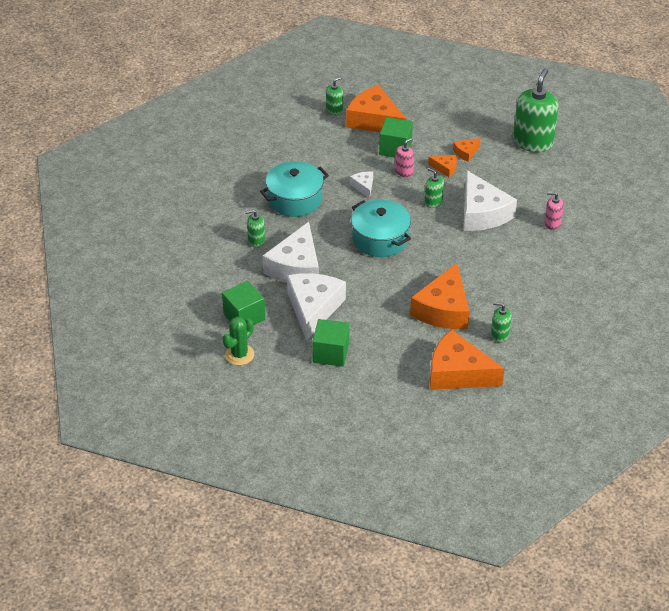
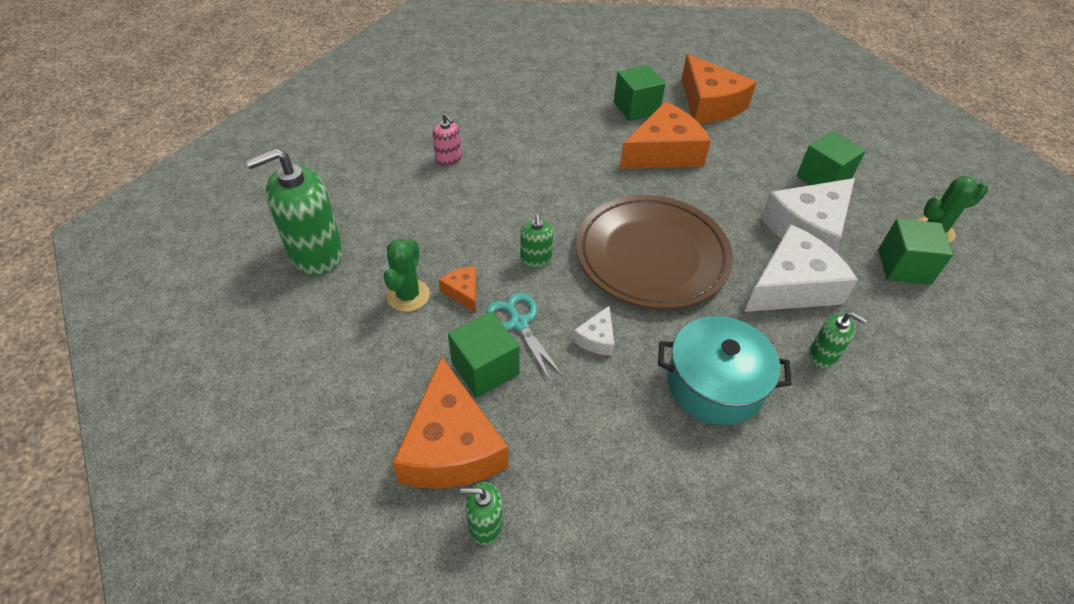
camera: 140 degrees left, 5 degrees up
turquoise pot [351,199,411,257] -> brown plate [576,195,733,309]
pink soap dispenser [395,138,414,177] -> turquoise scissors [486,293,563,381]
orange cheese [453,138,481,162] -> green cactus [384,239,430,312]
white cheese [464,171,517,231] -> none
green soap dispenser [491,302,512,342] -> green cube [614,65,665,121]

